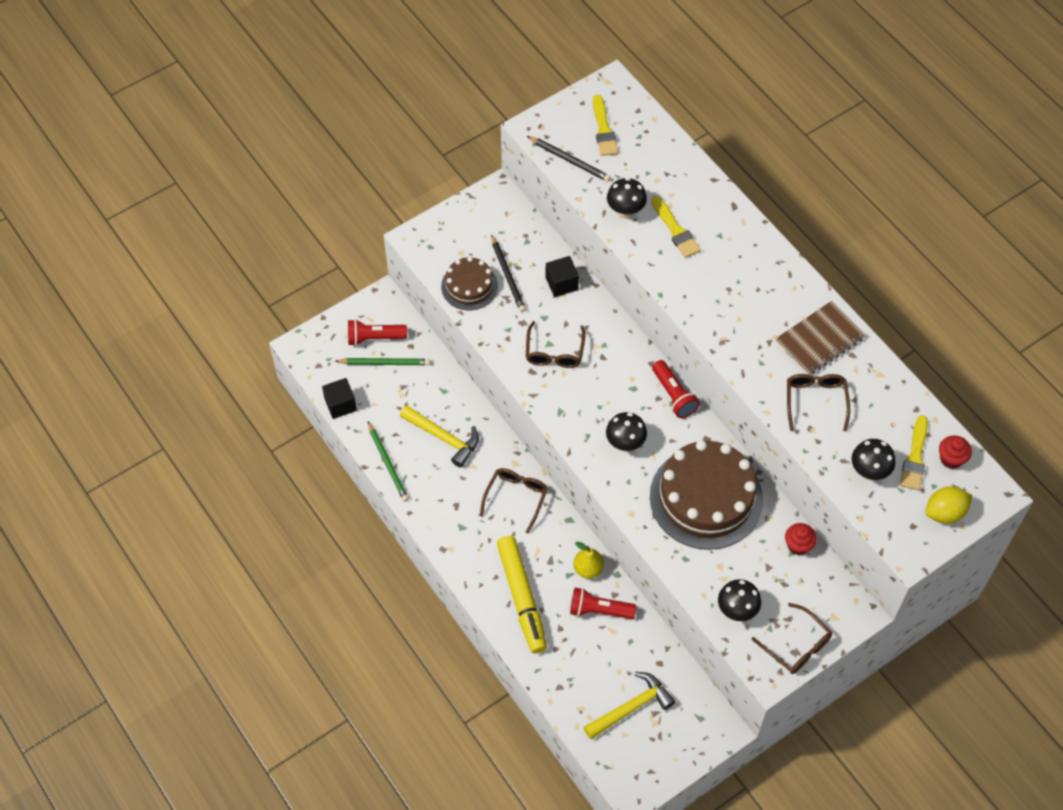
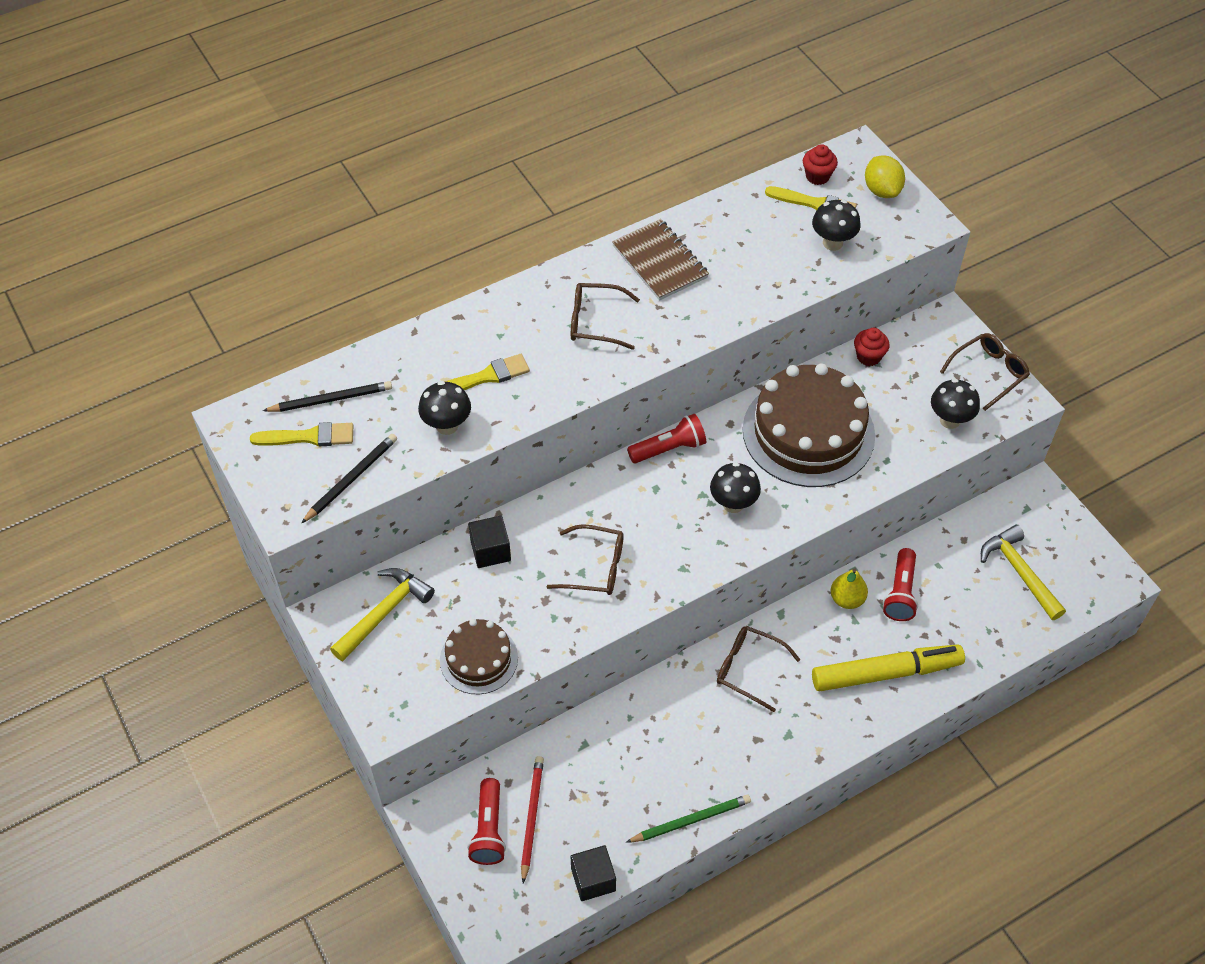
camera: 85 degrees left, 5 degrees down
green pencil [335,358,430,365] -> red pencil [521,756,544,884]
yellow hammer [400,405,479,468] -> yellow hammer moved to [330,568,435,661]
black pencil [491,234,526,312] -> black pencil moved to [263,381,392,412]
brown glasses [787,374,850,431] -> brown glasses moved to [571,283,640,350]

